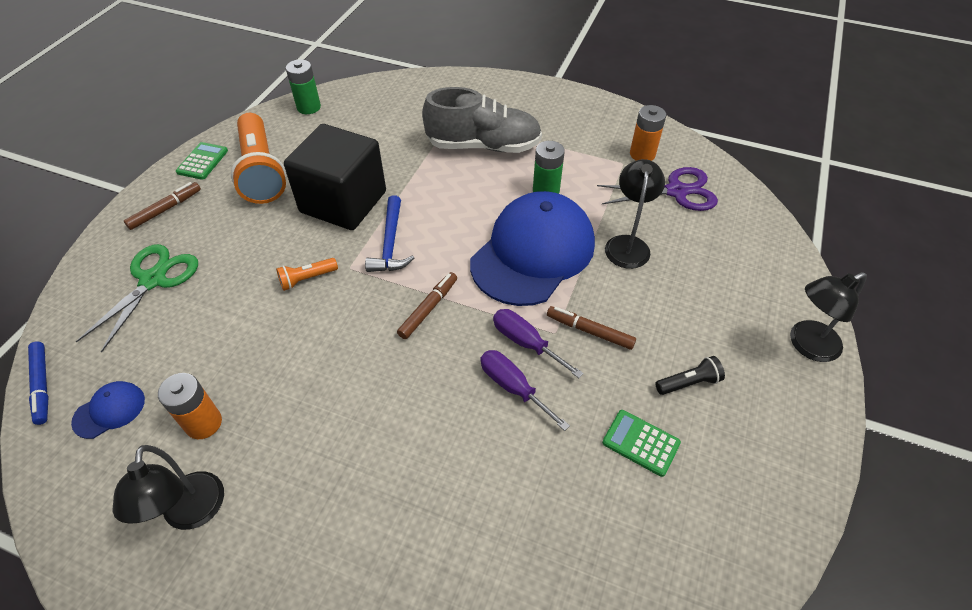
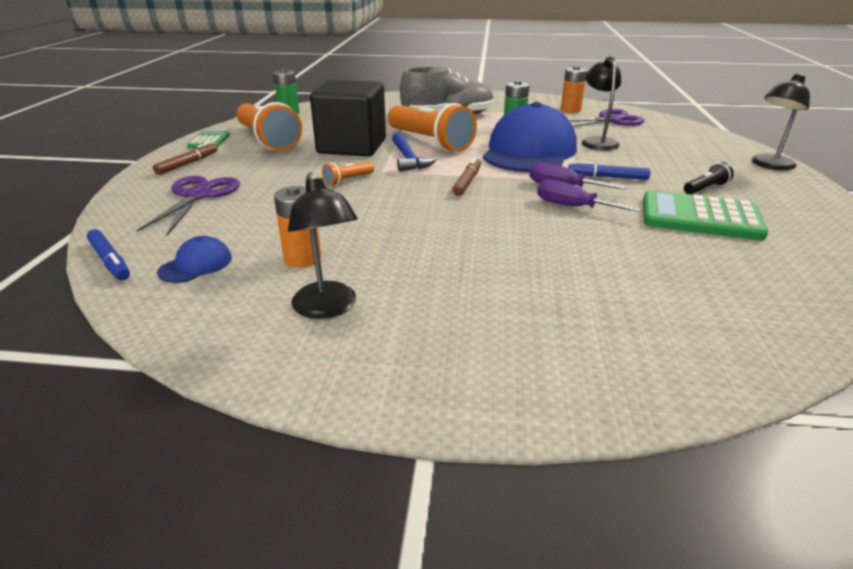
camera: 15 degrees left, 20 degrees down
green scissors [76,244,198,353] -> purple scissors [137,176,240,235]
brown marker [547,306,636,350] -> blue marker [568,161,651,180]
green calculator [602,410,681,477] -> green calculator [643,190,768,240], size x1.83
none -> orange flashlight [388,103,477,152]

